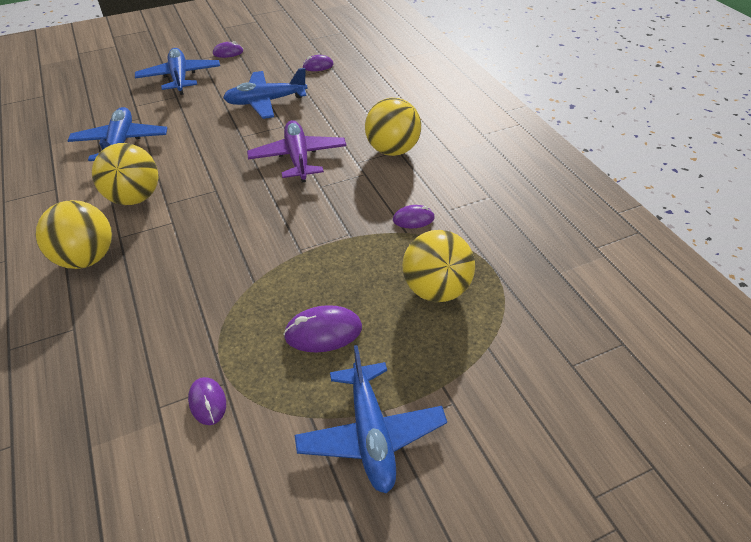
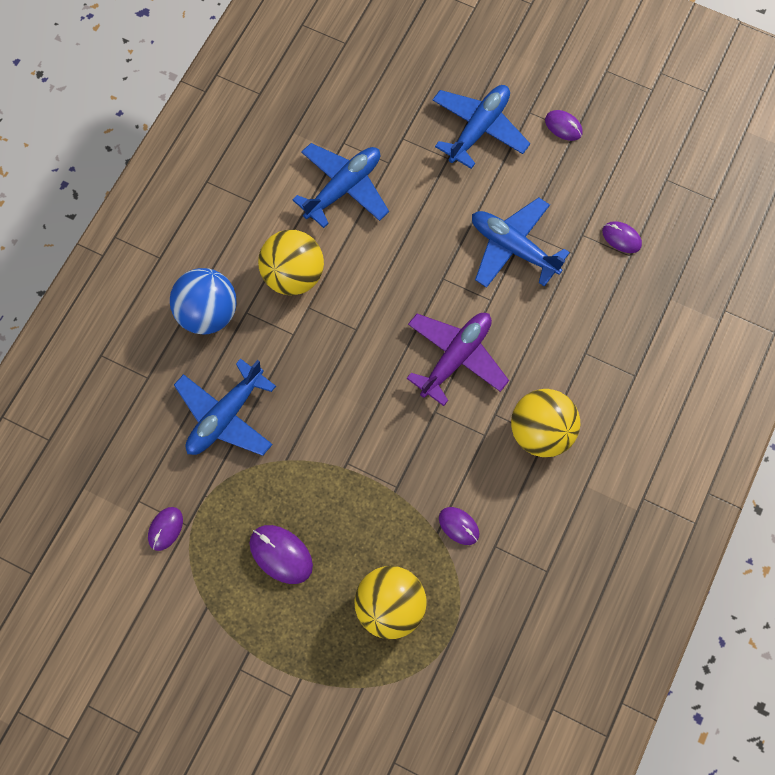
camera: 50 degrees right, 25 degrees up
yellow ball [36,200,112,269] -> blue ball [170,268,237,334]
blue plane [294,345,447,494] -> blue plane moved to [174,359,276,456]

